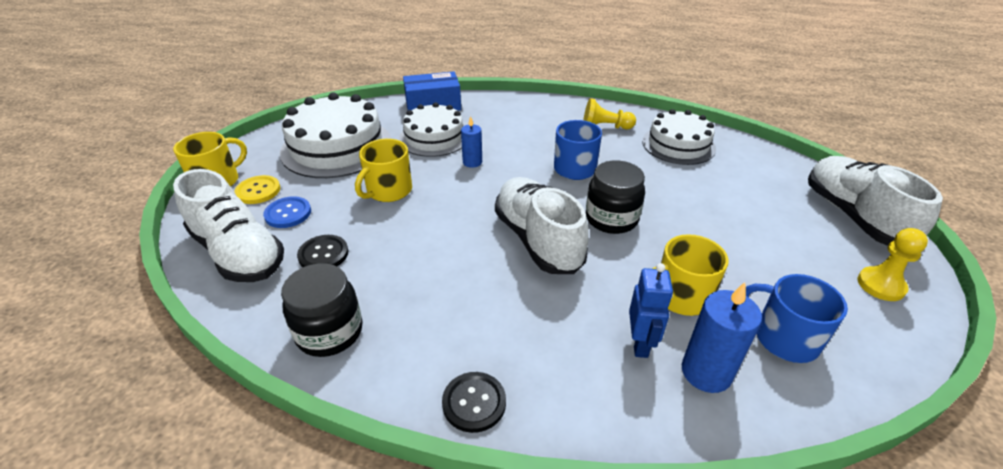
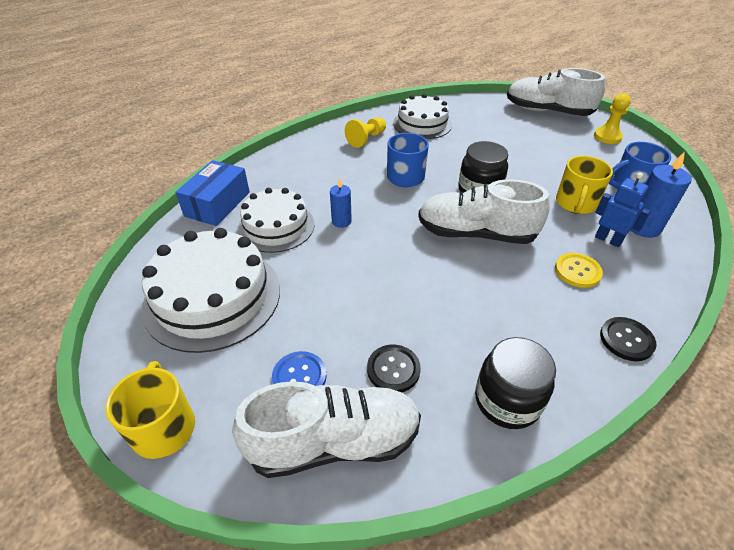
camera: 55 degrees left, 5 degrees up
yellow button [234,175,280,204] -> yellow button moved to [555,253,603,288]
yellow mug [355,139,412,202] -> none

